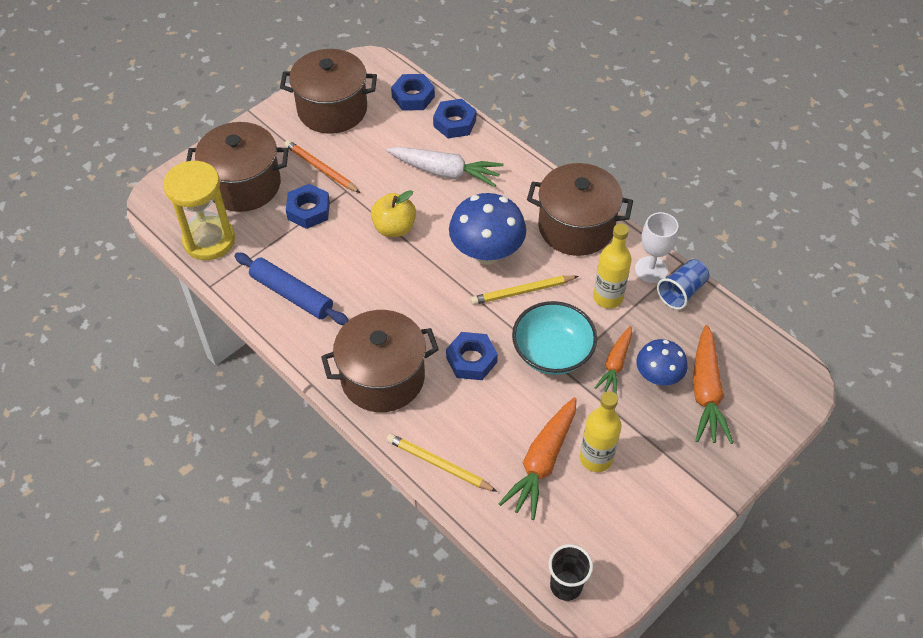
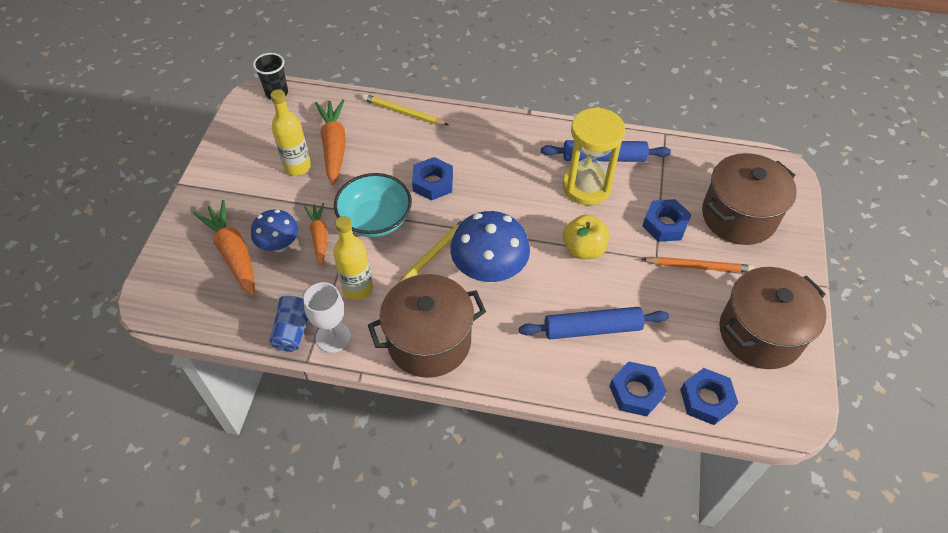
camera: 145 degrees right, 0 degrees up
yellow hourglass [163,161,235,260] -> yellow hourglass moved to [563,107,625,205]
brown pot [321,310,439,412] -> none
white carrot [387,147,503,187] -> blue rolling pin [519,307,669,339]
yellow pencil [387,434,498,492] -> yellow pencil turned 150 degrees counterclockwise [362,94,448,125]

